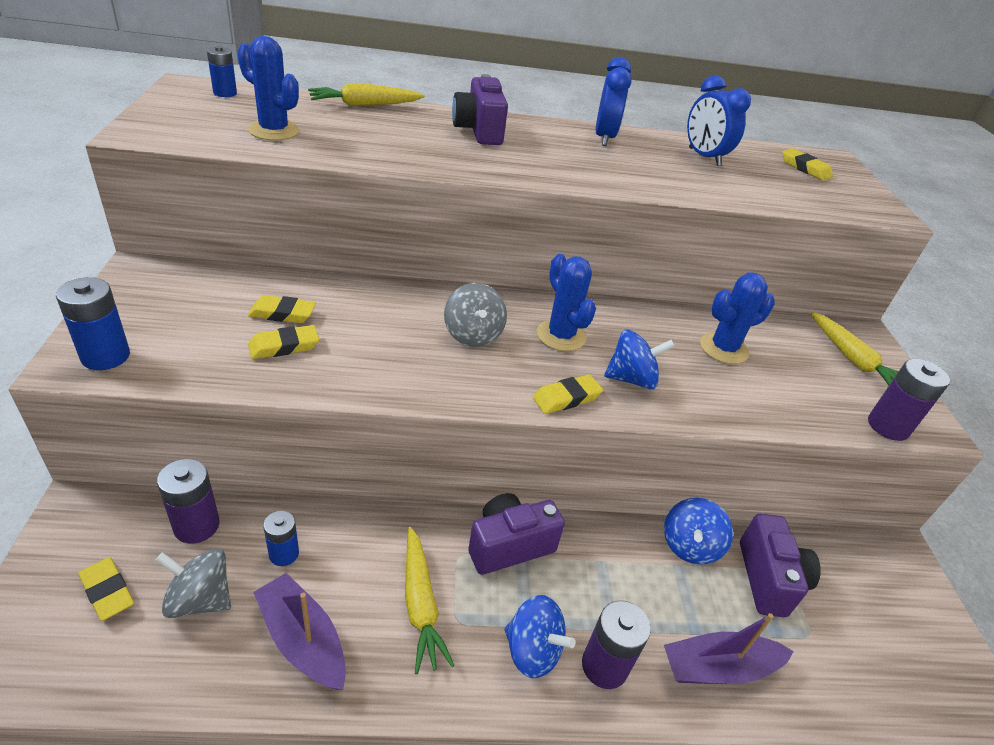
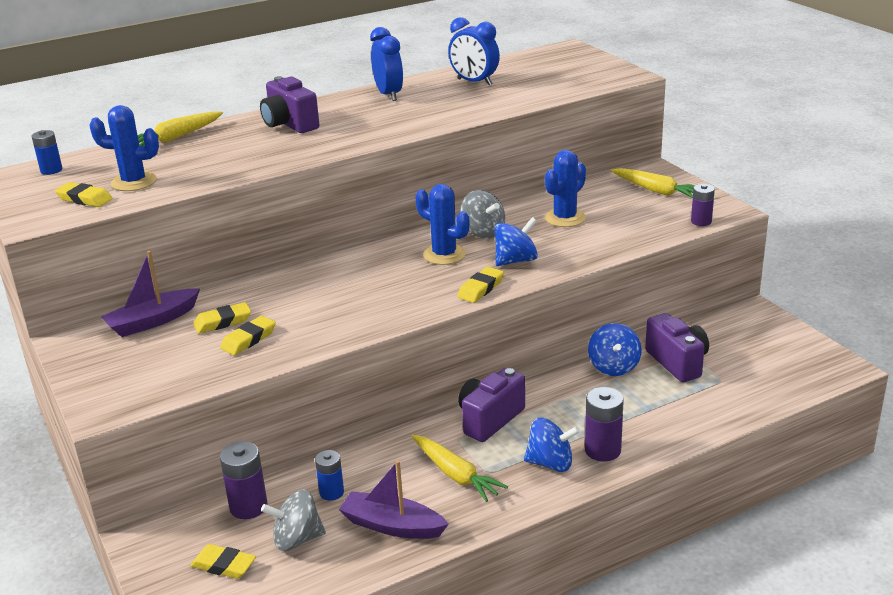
camera: 20 degrees left, 10 degrees down
blue battery [56,277,130,370] -> none
grey spinning top [444,283,507,347] -> grey spinning top moved to [460,190,505,239]
purple boat [664,613,794,684] -> purple boat moved to [101,251,200,337]
yellow eraser [782,148,833,180] -> yellow eraser moved to [55,182,113,207]
purple battery [868,358,950,441] -> purple battery [691,184,715,226], size x0.66

